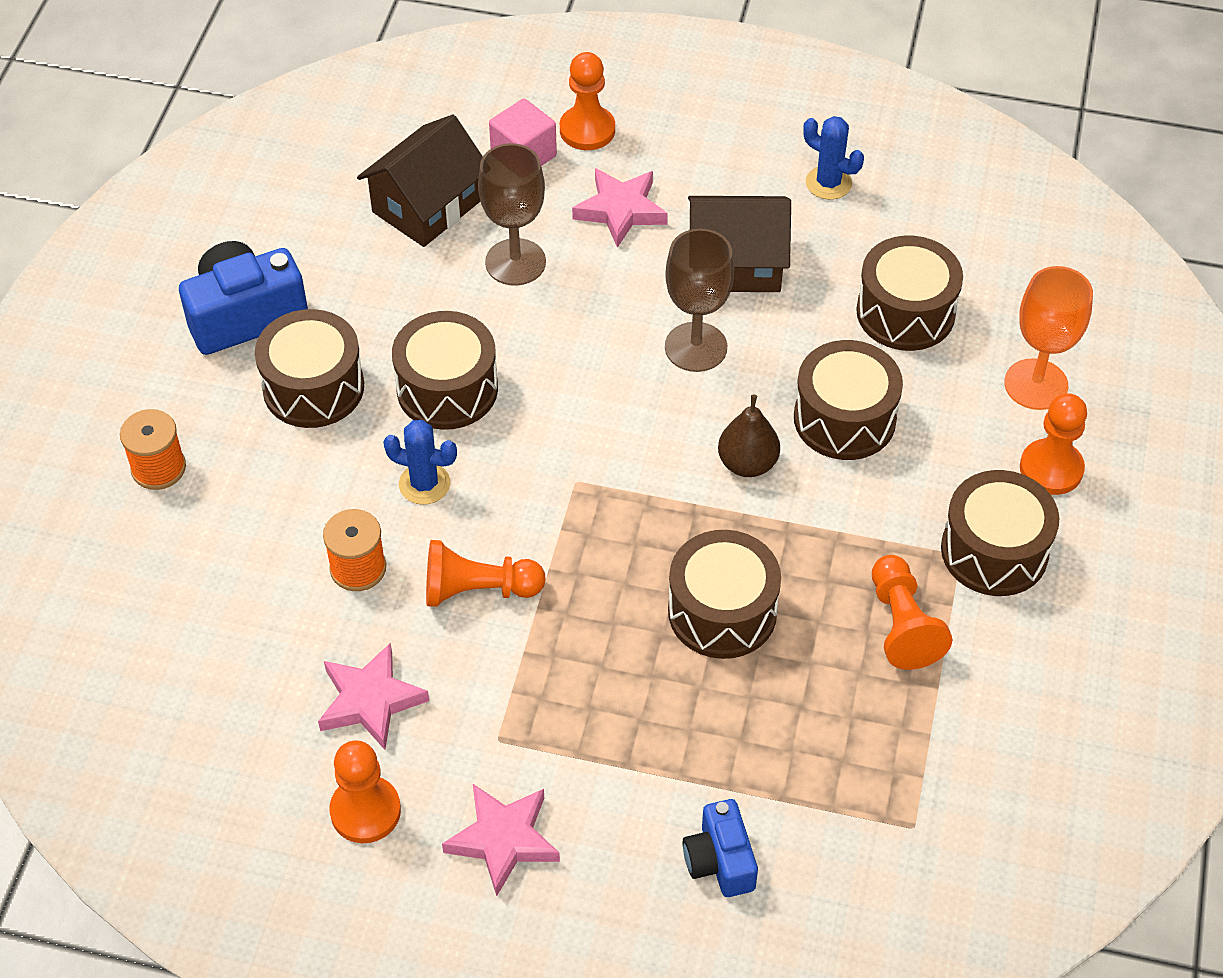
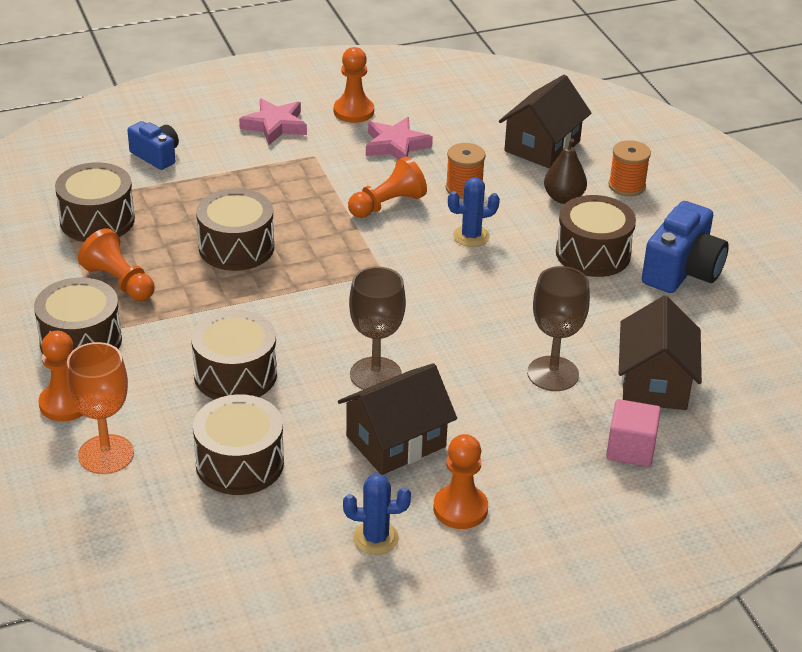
camera: 145 degrees right, 15 degrees down
brown drum [392,311,498,430] -> brown drum moved to [55,162,135,242]
orange pawn [560,52,615,150] -> orange pawn moved to [433,434,488,529]
pink star [572,168,668,248] -> none
brown pear [718,395,780,477] -> brown pear moved to [544,138,587,204]
none -> brown house [499,75,591,168]

